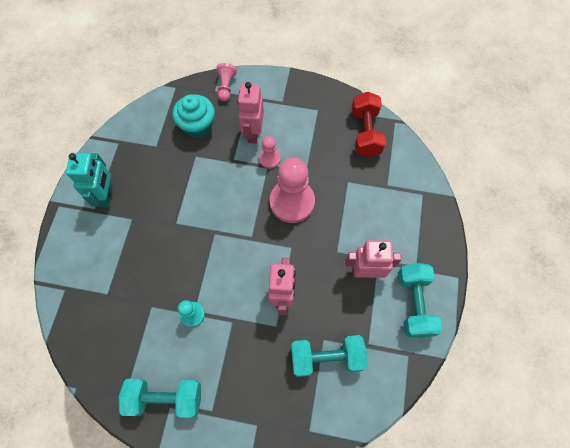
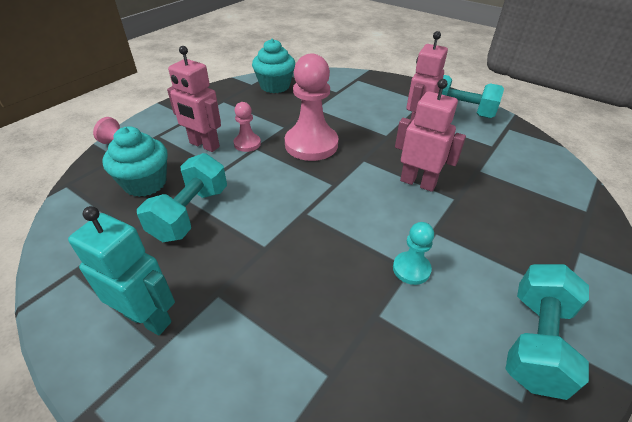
camera: 65 degrees left, 25 degrees down
turquoise dumbbell [291,335,367,377] -> turquoise dumbbell moved to [137,153,227,242]
red dumbbell [352,92,386,157] -> turquoise cupcake [252,39,295,93]

